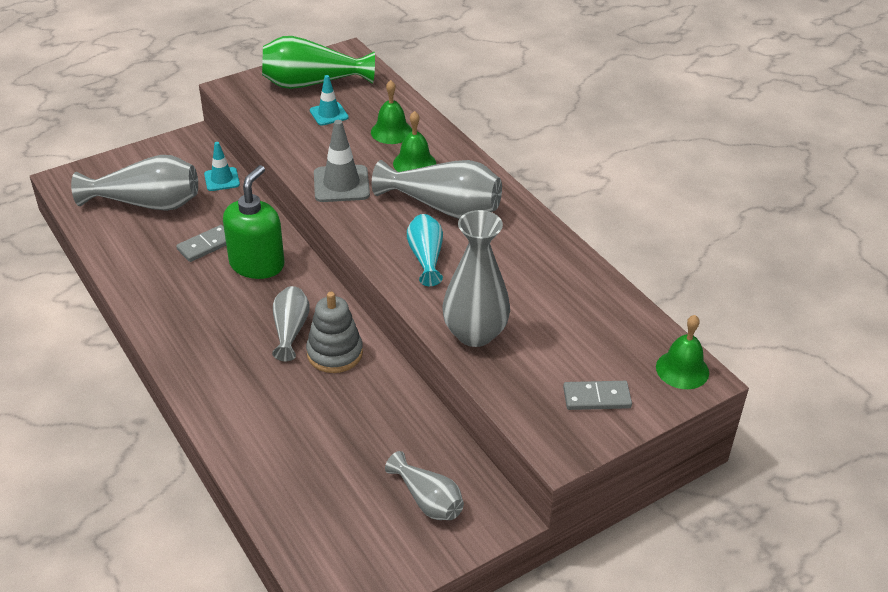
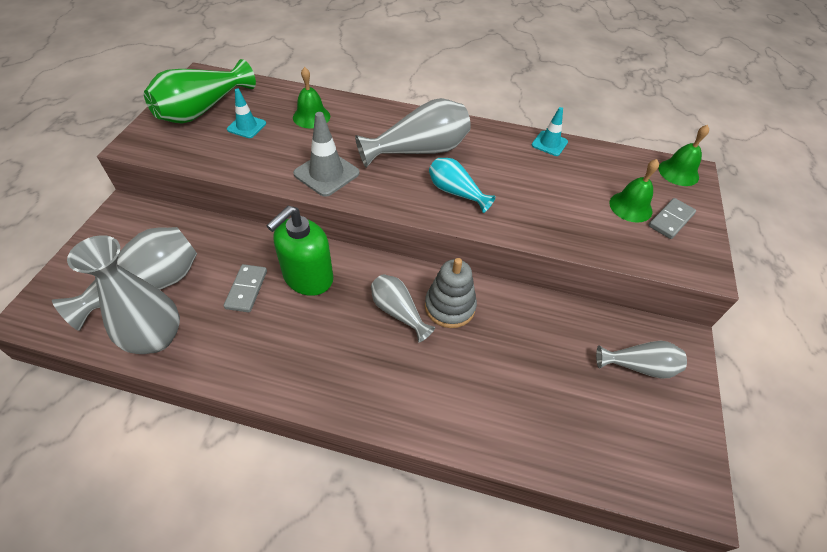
camera: 45 degrees left, 10 degrees up
turquoise traffic cone [204,142,240,191] -> turquoise traffic cone moved to [532,107,568,156]
green soap dispenser [223,165,284,279] -> green soap dispenser turned 120 degrees counterclockwise [266,206,333,296]
green bell [393,111,436,172] -> green bell moved to [609,159,659,223]
grey vase [442,210,510,347] -> grey vase moved to [67,235,180,354]

